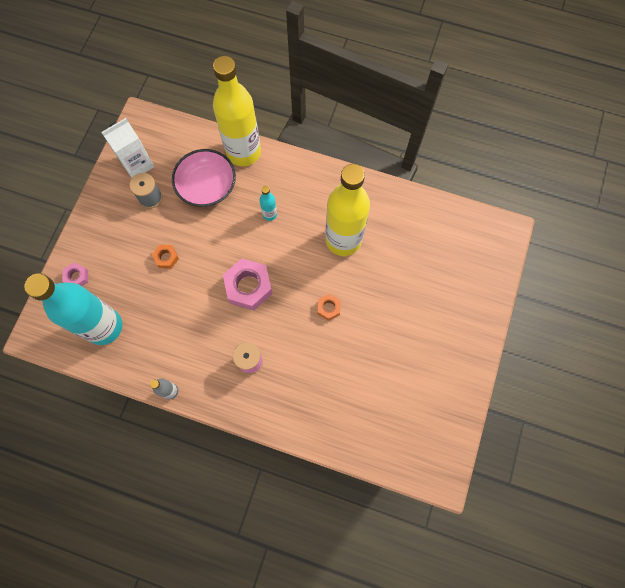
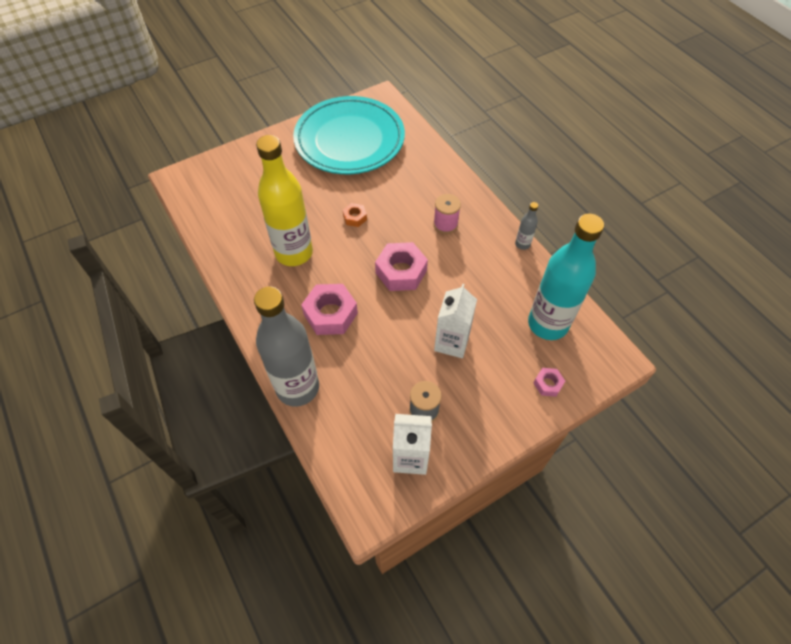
camera: 140 degrees left, 15 degrees down
orange nut [152,245,179,269] -> white carton [434,284,477,358]
pink bowl [172,149,236,207] -> none
yellow bottle [213,56,261,166] -> grey bottle [254,287,319,407]
turquoise bottle [259,186,277,221] -> pink nut [301,284,358,335]
none -> turquoise plate [293,96,405,174]

